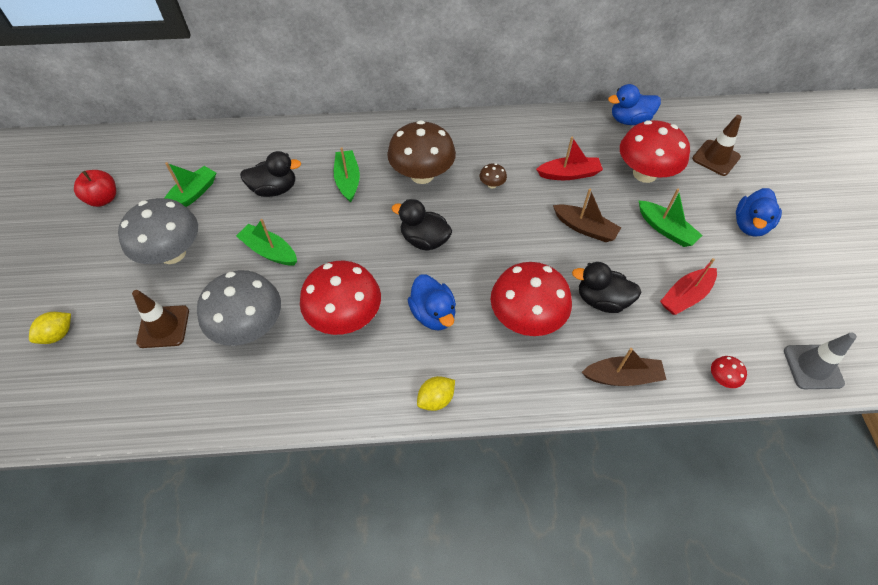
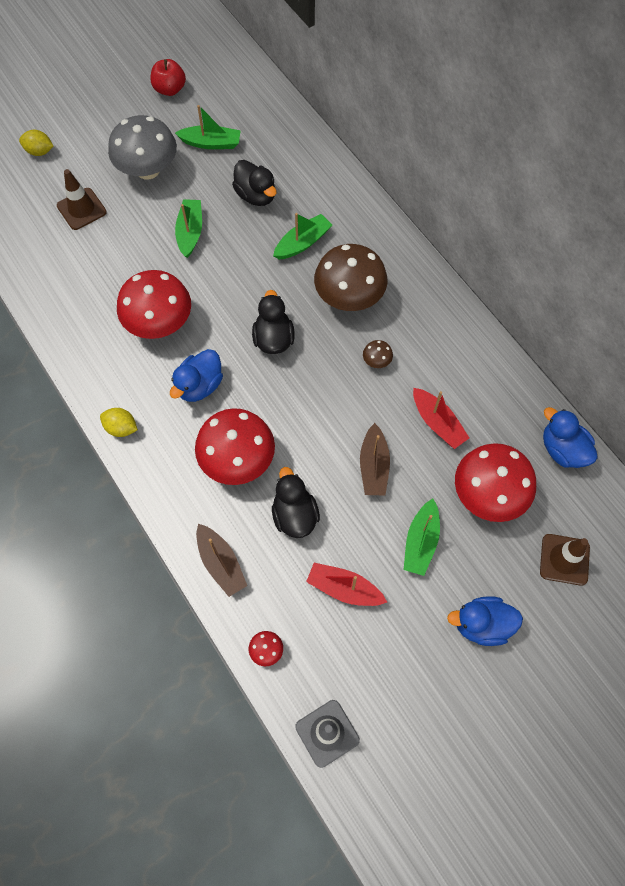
camera: 60 degrees right, 10 degrees up
grey mushroom [197,270,281,346] -> none

